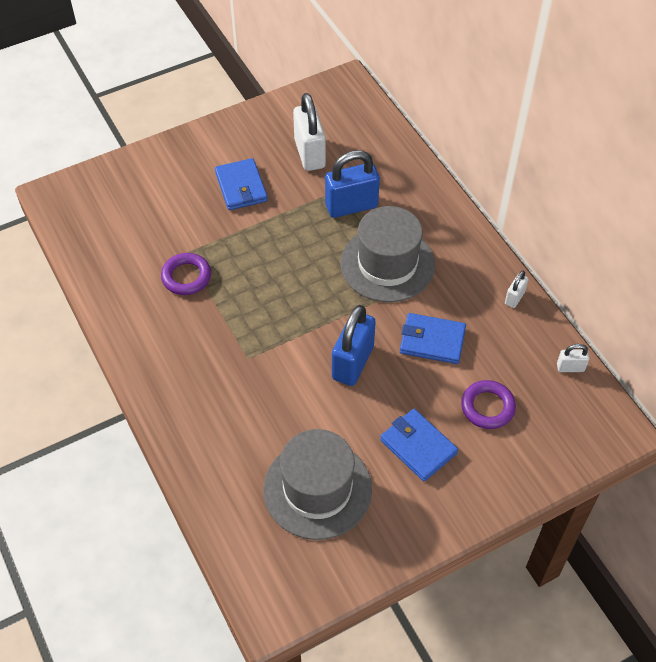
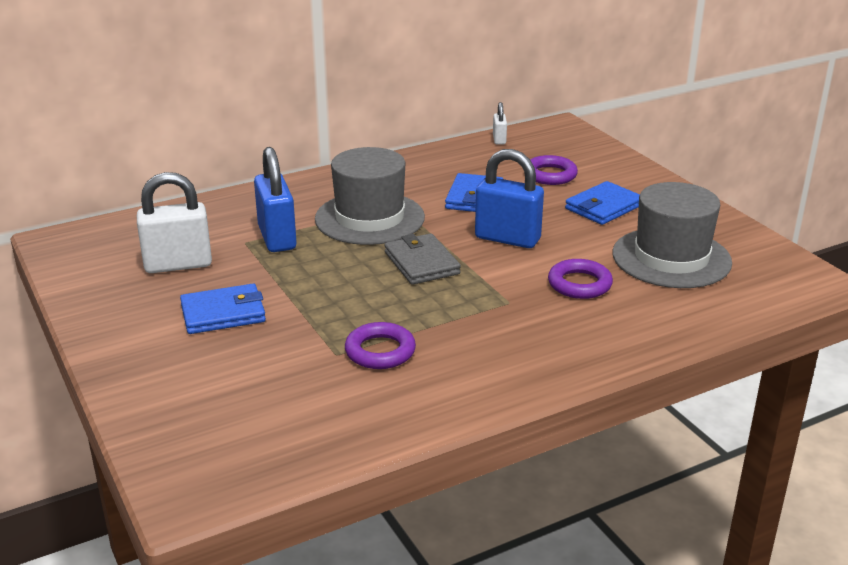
camera: 90 degrees left, 25 degrees down
white padlock [505,271,529,308] -> none
none -> grey wallet [385,233,461,285]
none -> purple ring [548,259,613,299]

